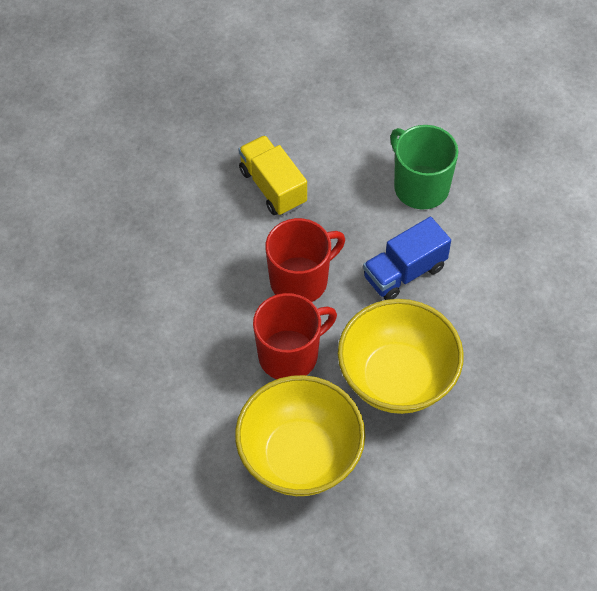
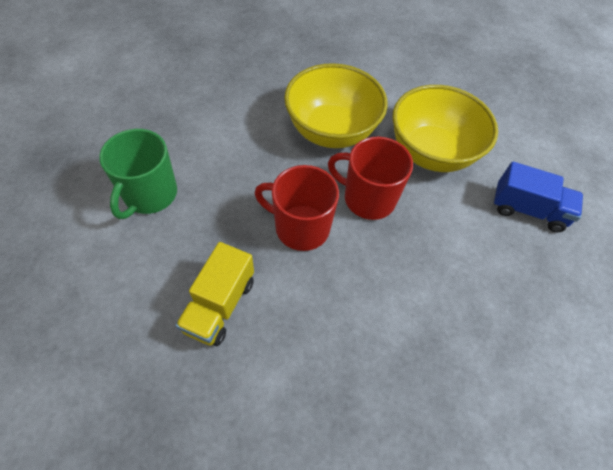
camera: 130 degrees left, 0 degrees up
blue truck [363,217,451,300] -> blue truck moved to [493,162,583,232]

